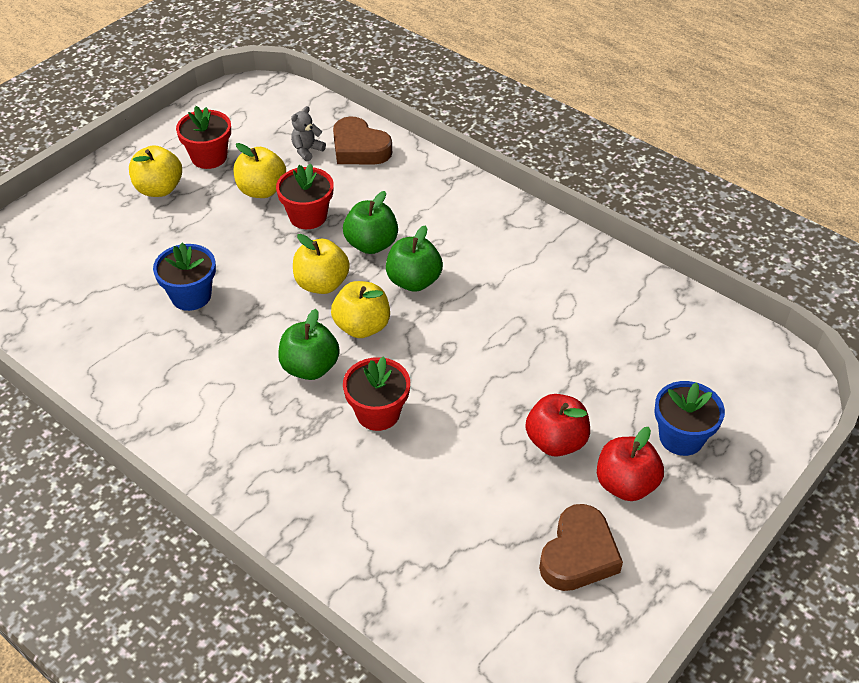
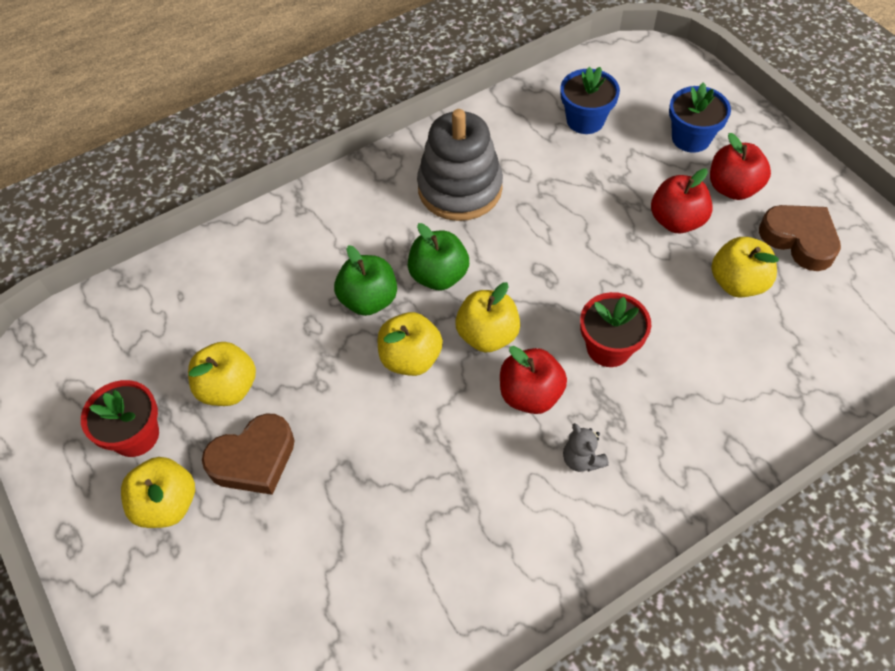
camera: 70 degrees left, 10 degrees up
blue flower pot [153,243,216,311] -> blue flower pot moved to [560,67,620,134]
red flower pot [276,163,334,229] -> none
green apple [278,309,340,380] -> red apple [500,346,567,414]
grey teddy bear [291,106,326,161] -> grey teddy bear moved to [563,423,609,472]
brown heart [333,116,392,164] -> brown heart moved to [202,413,295,495]
none -> grey stacking toy [417,109,503,221]
none -> yellow apple [711,237,779,298]

